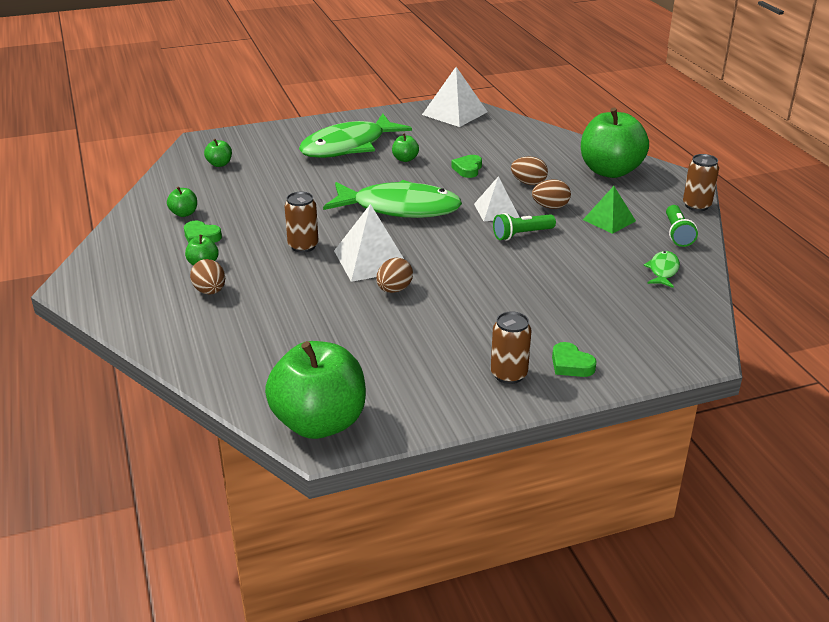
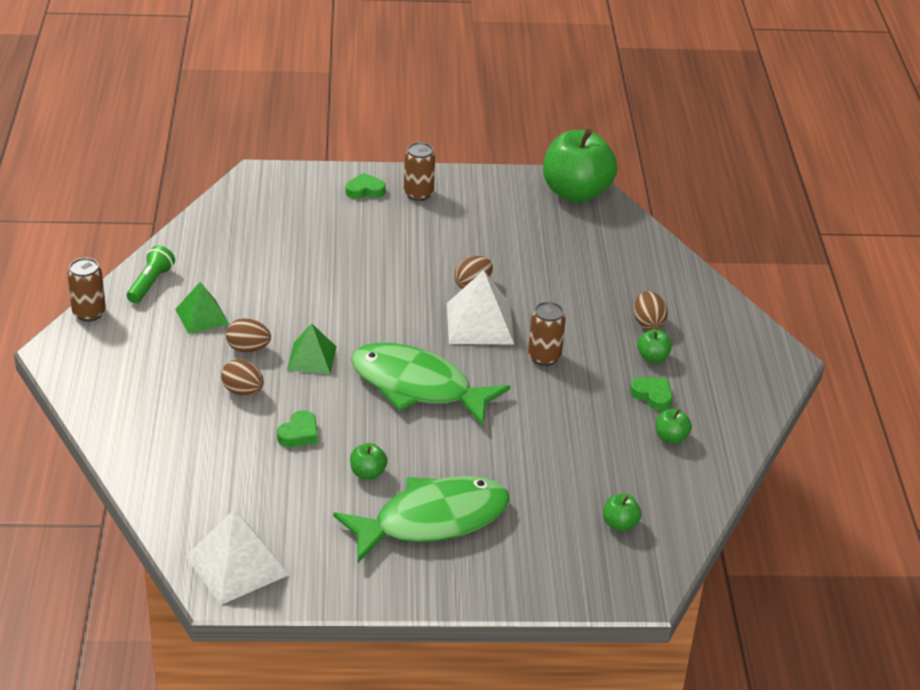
camera: 165 degrees left, 5 degrees up
white pyramid [474,176,520,221] -> green pyramid [287,323,337,374]
green flashlight [493,213,556,241] -> none
green heart [552,342,597,377] -> green heart turned 75 degrees counterclockwise [346,173,386,199]
green apple [581,107,649,178] -> none
green fish [643,251,680,288] -> none

